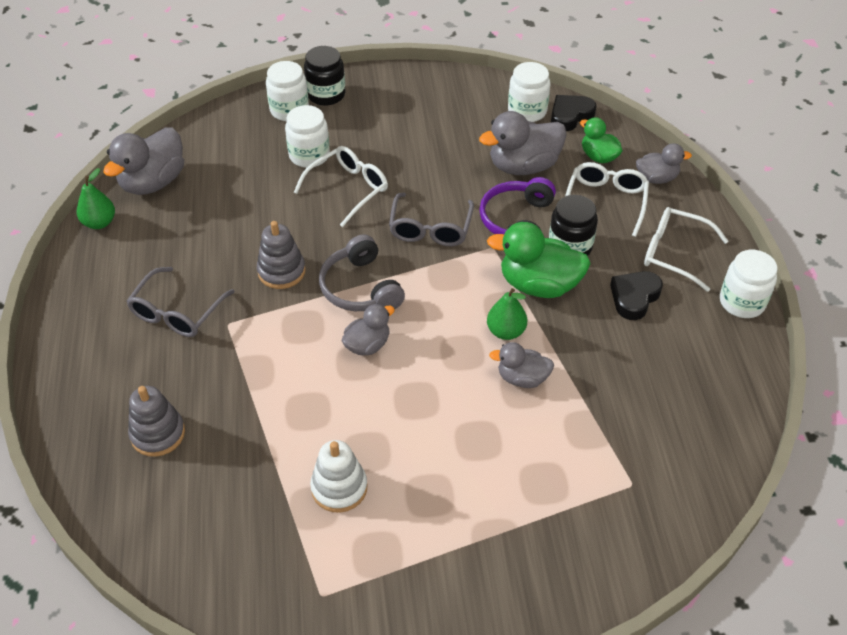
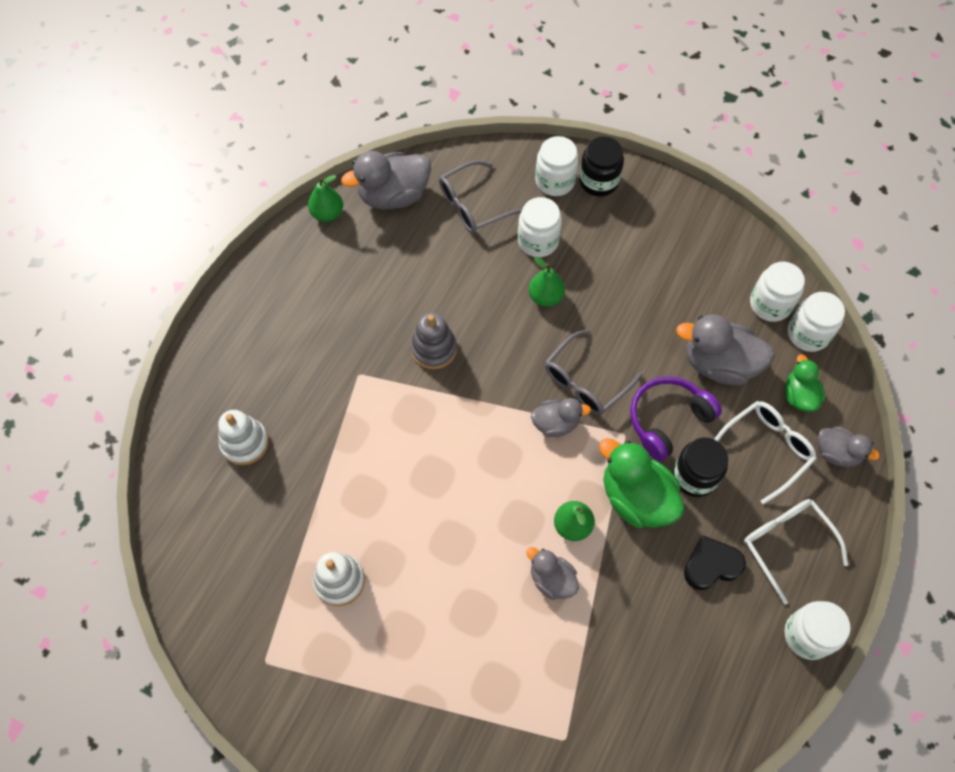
camera: 35 degrees right, 15 degrees up
grey glasses [126,267,235,337] -> grey glasses moved to [439,160,523,233]
grey stacking toy [128,386,185,457] -> white stacking toy [218,410,269,465]
white glasses [294,146,388,227] -> green pear [529,257,565,307]
grey headphones [319,234,405,311] -> none
grey duck [342,304,395,356] -> grey duck moved to [531,398,591,437]
black heart [551,95,596,131] -> white jar [788,292,845,352]

